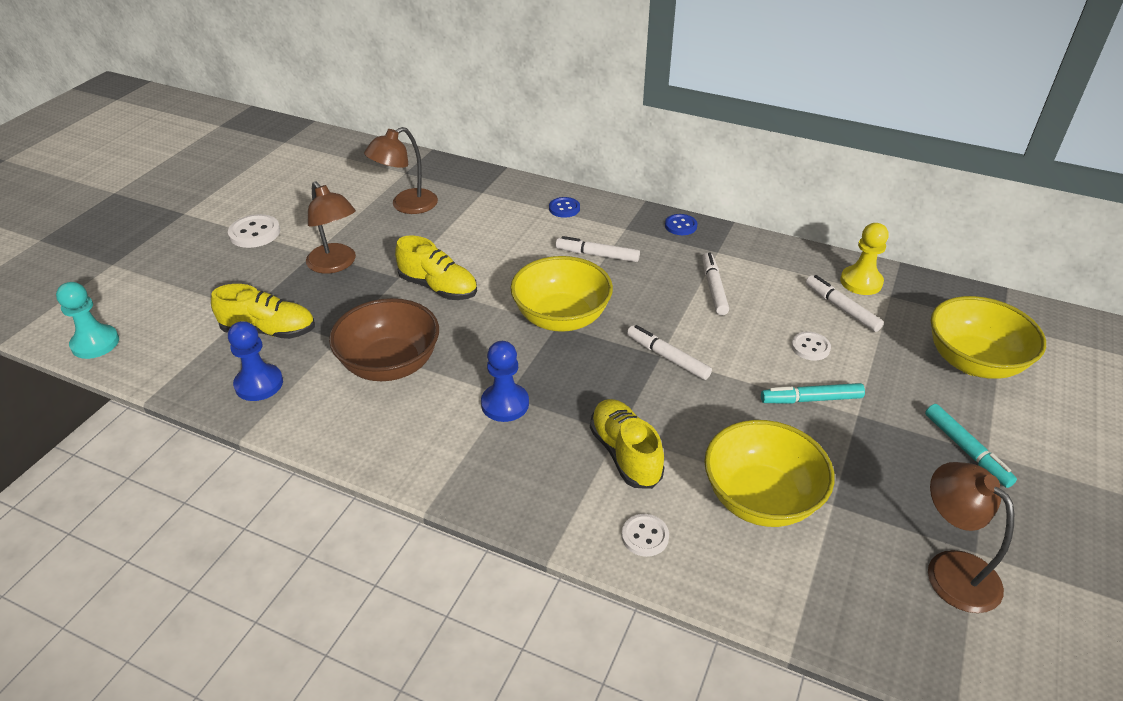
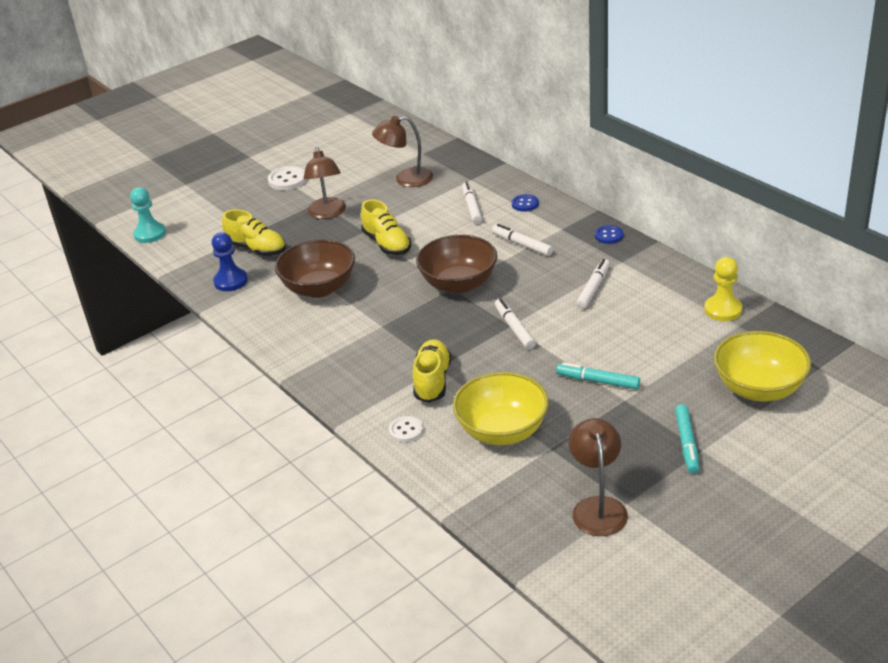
camera: 30 degrees right, 5 degrees down
blue pawn [481,341,529,422] -> none
yellow bowl [510,256,613,332] -> brown bowl [416,235,497,294]
white button [791,331,831,361] -> none
white marker [806,275,884,332] -> white marker moved to [462,181,482,224]

